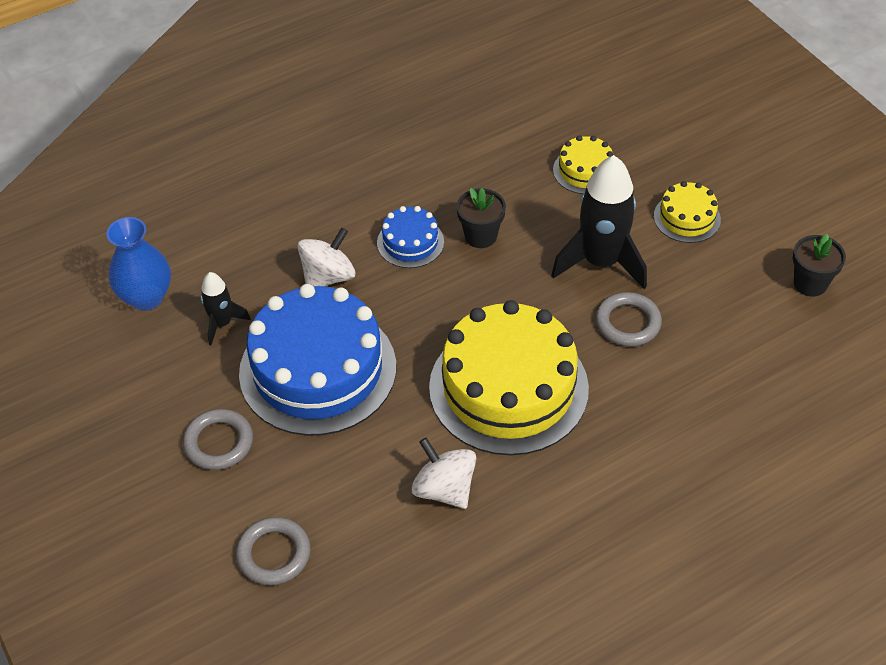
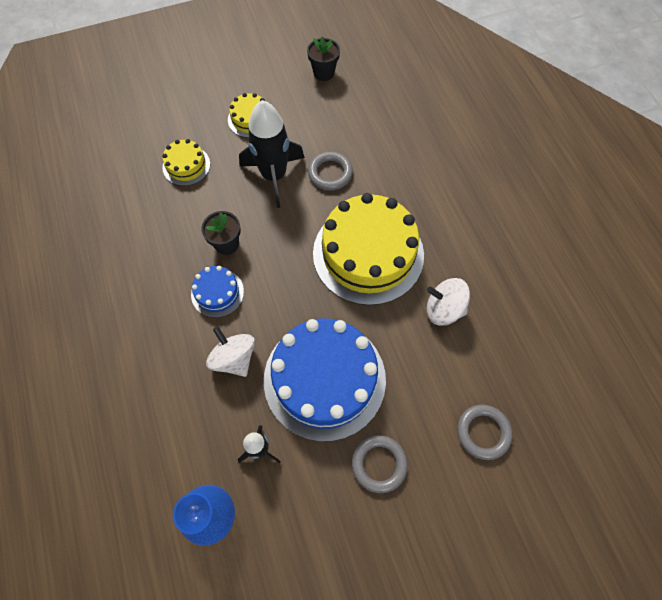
camera: 80 degrees left, 15 degrees up
white spinning top [411,437,476,509] -> white spinning top turned 45 degrees clockwise [427,278,470,326]

